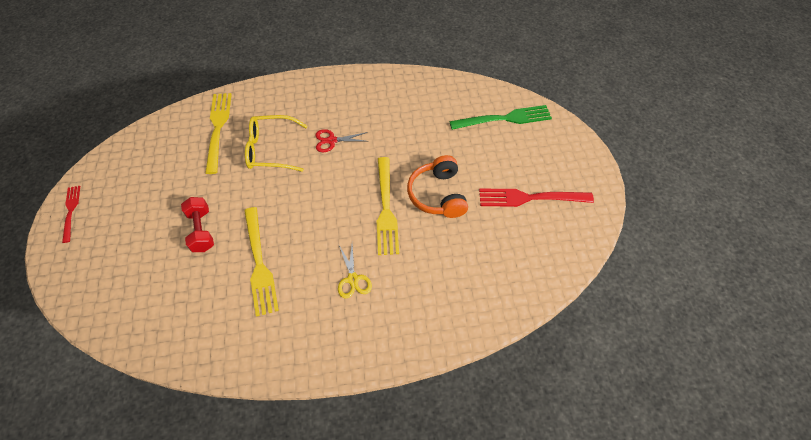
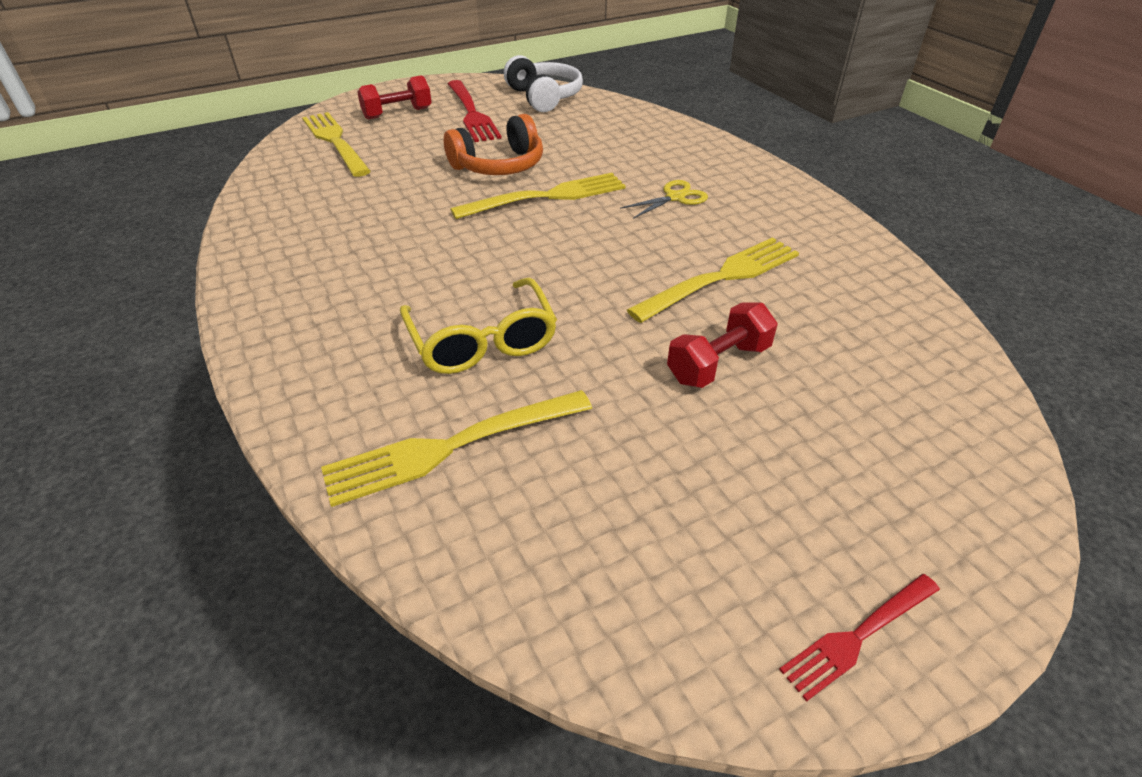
camera: 110 degrees left, 15 degrees down
red scissors [315,129,368,152] -> none
green fork [449,105,552,130] -> yellow fork [302,112,371,177]
none -> red dumbbell [357,75,432,120]
none -> white headphones [504,55,583,112]

